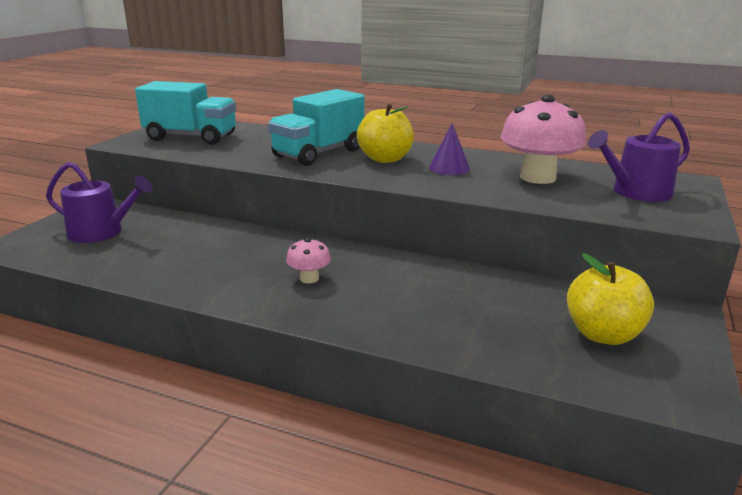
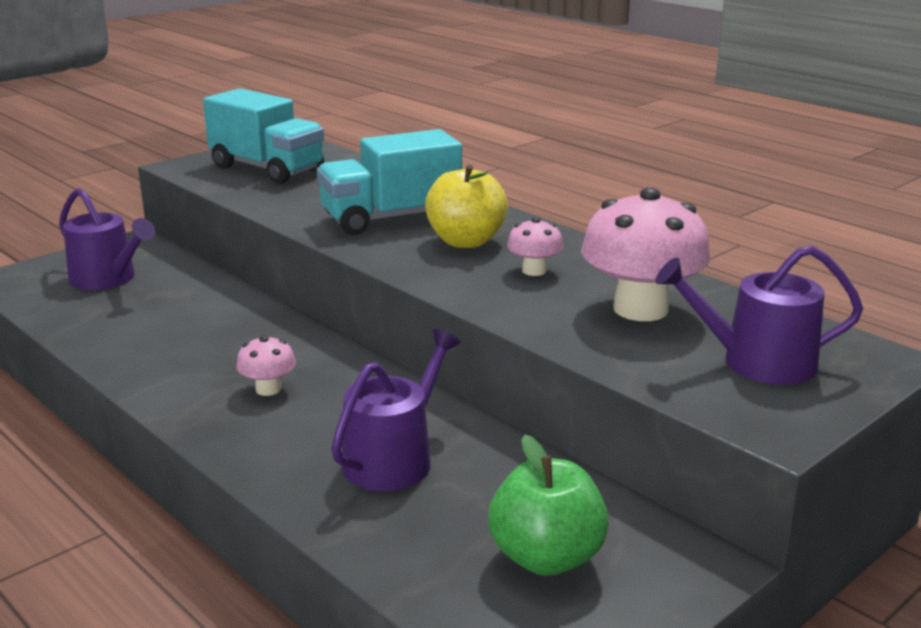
camera: 25 degrees right, 0 degrees up
purple cone [429,123,470,175] -> pink mushroom [507,217,563,276]
yellow apple [567,253,654,345] -> green apple [488,435,609,576]
none -> purple watering can [331,329,460,491]

